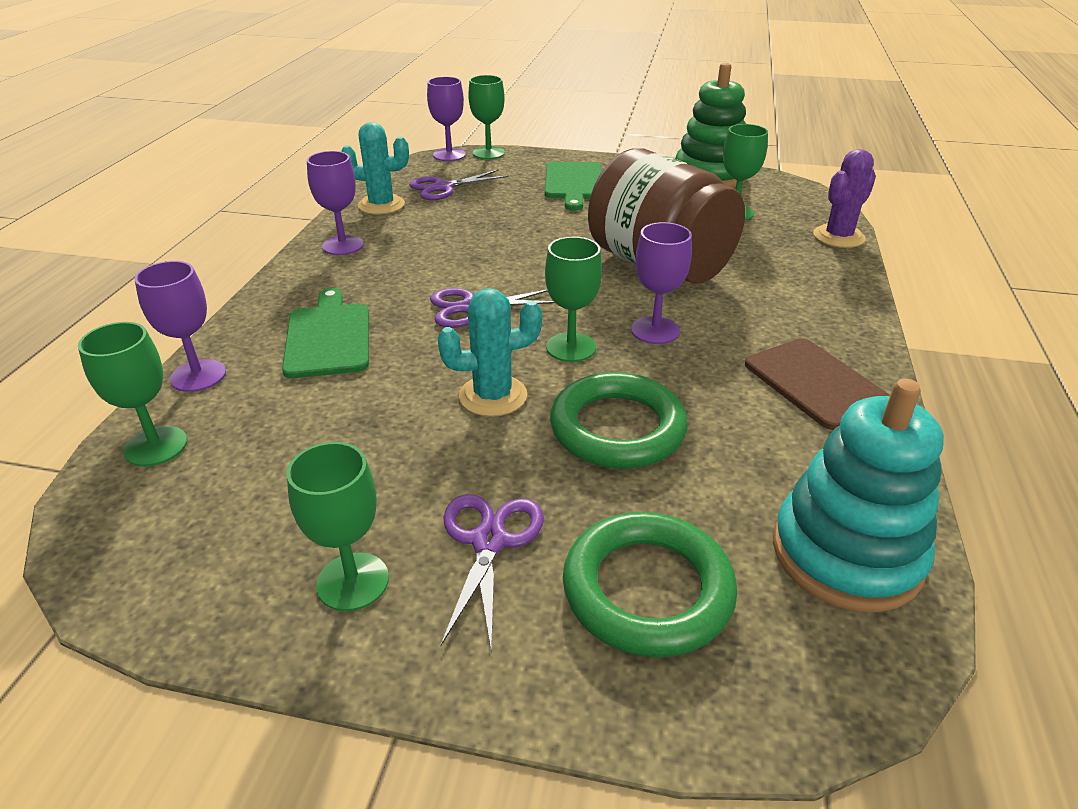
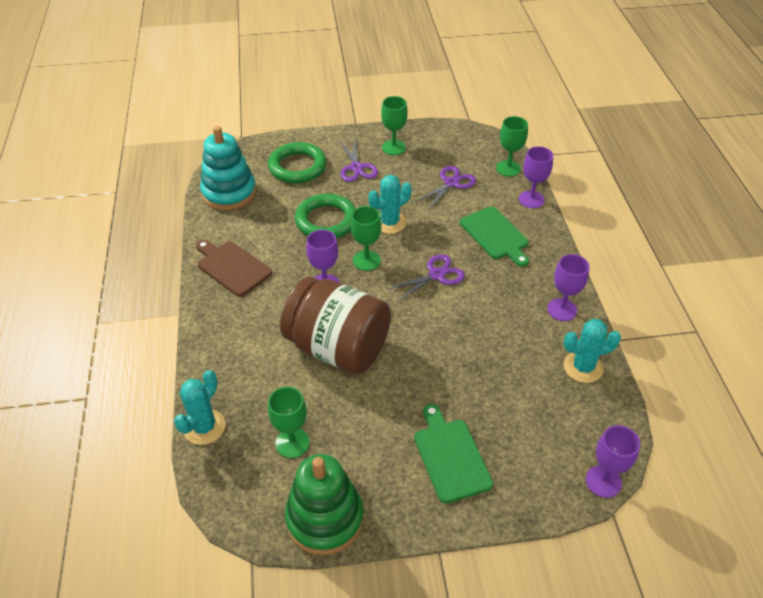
camera: 160 degrees right, 10 degrees up
purple scissors [409,169,509,200] -> purple scissors moved to [415,166,476,209]
green goblet [468,75,505,159] -> none
purple cactus [813,149,876,248] -> turquoise cactus [174,370,225,445]

